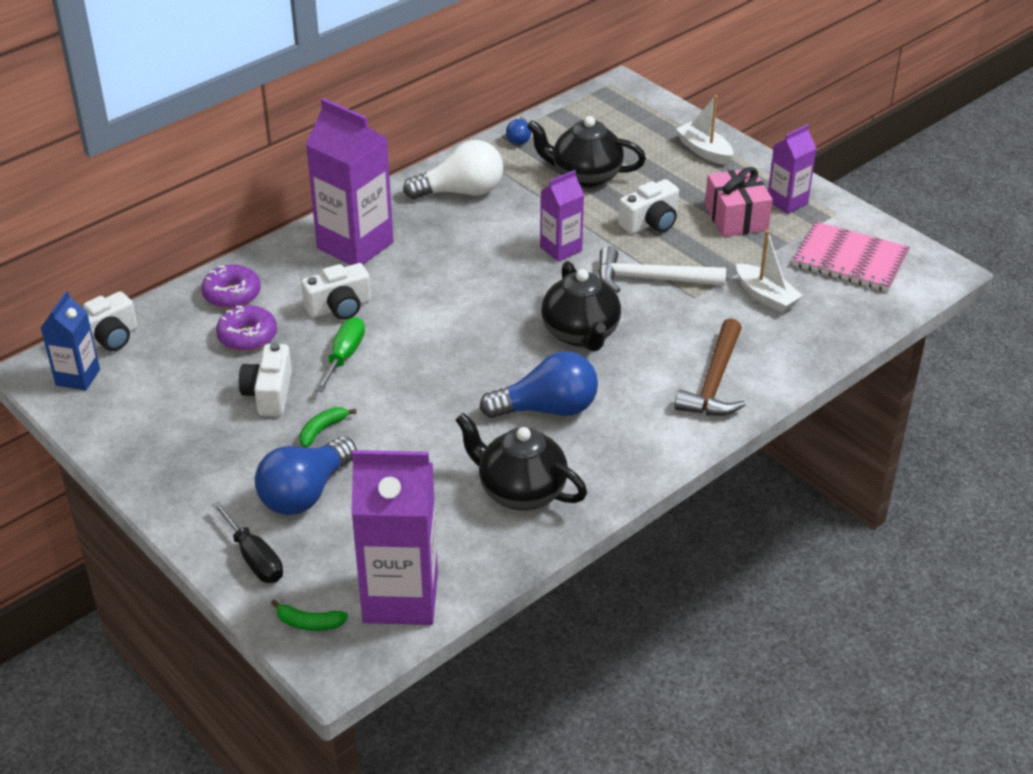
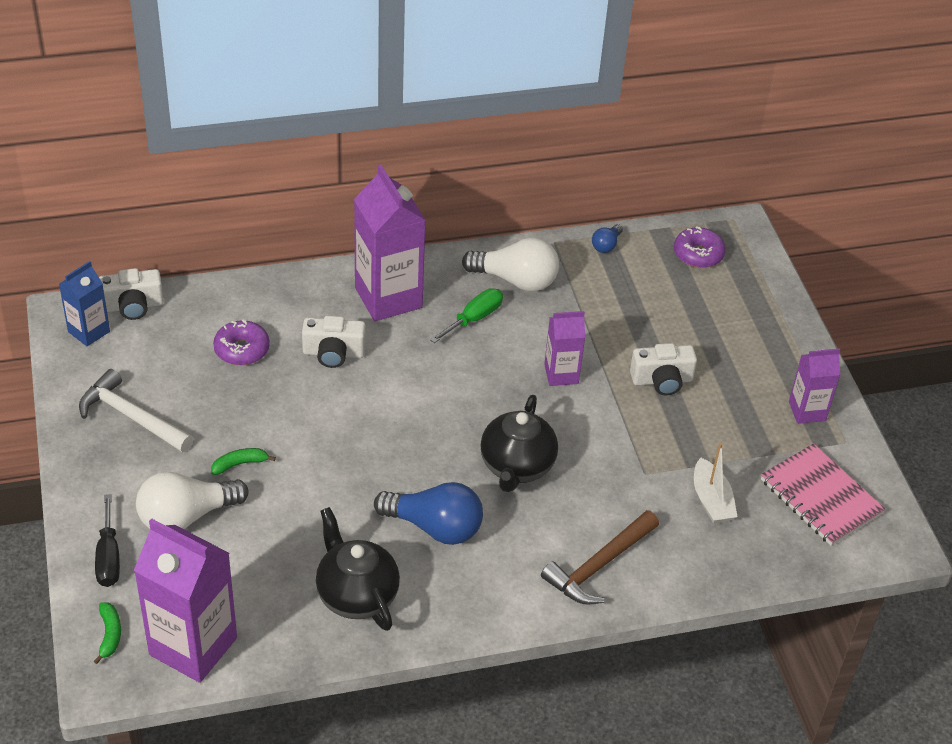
camera: 25 degrees right, 5 degrees up
purple donut [201,265,261,309] -> purple donut moved to [674,226,726,268]
white camera [239,343,292,416] -> none
blue light bulb [255,436,357,515] -> white light bulb [136,472,249,529]
green banana [271,600,348,631] -> green banana turned 135 degrees counterclockwise [94,602,121,664]
green screwdriver [316,317,365,392] -> green screwdriver moved to [430,288,503,343]
black teapot [527,116,646,188] -> none
white hammer [598,246,726,293] -> white hammer moved to [79,369,193,453]
white boat [676,95,733,165] -> none
pink gift [705,167,773,237] -> none

